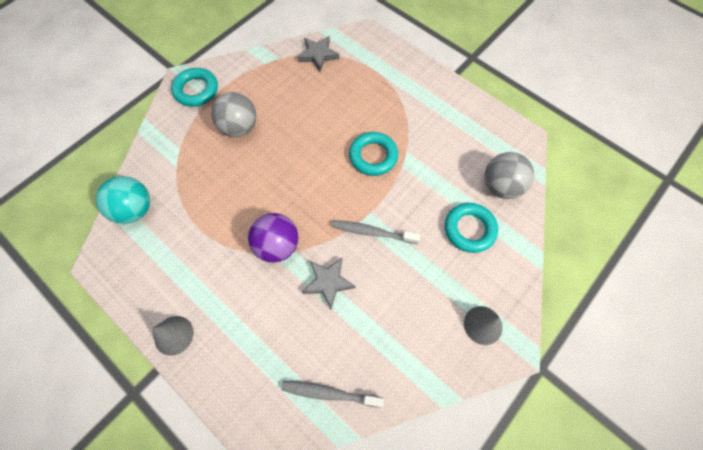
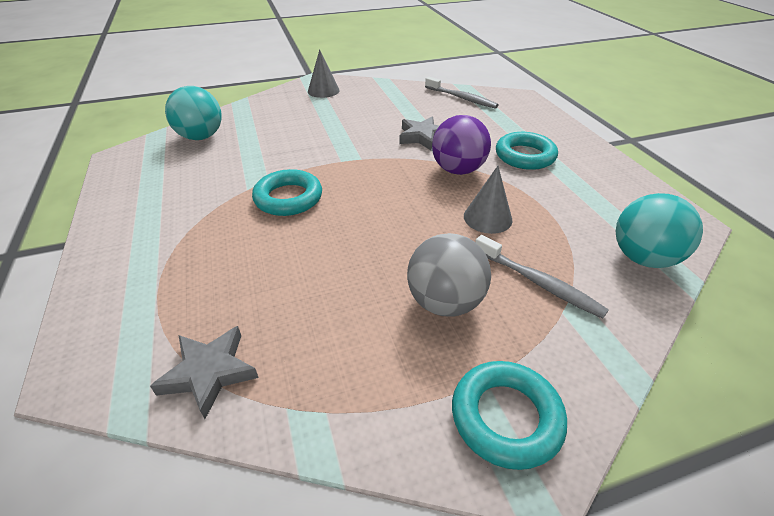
camera: 150 degrees left, 25 degrees down
grey cone [152,316,193,356] -> grey cone moved to [464,166,512,234]
grey toothbrush [331,220,421,244] -> grey toothbrush moved to [475,235,609,319]
turquoise ring [445,203,498,253] -> turquoise ring moved to [496,132,558,170]
grey ball [484,152,534,199] -> turquoise ball [165,86,222,140]

